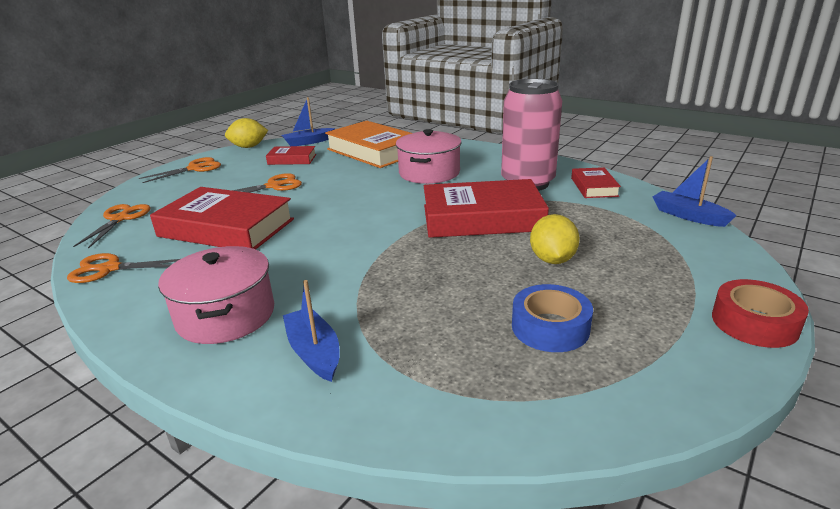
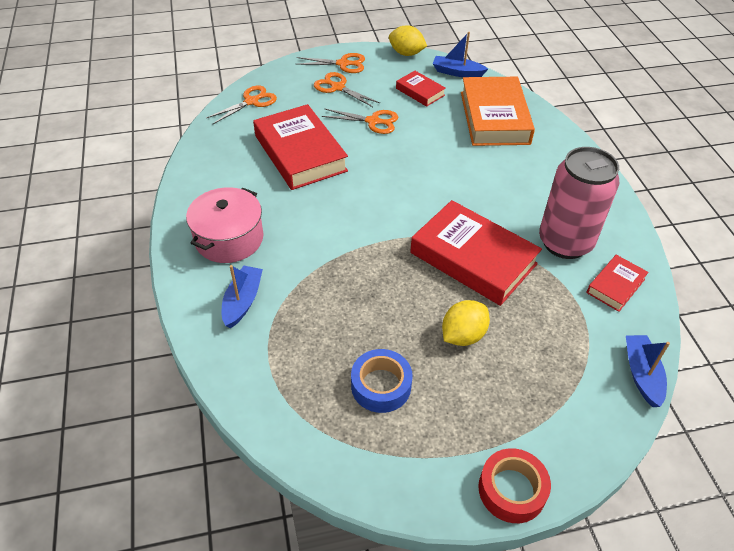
camera: 40 degrees right, 20 degrees up
orange scissors [67,253,180,283] -> orange scissors moved to [314,72,380,107]
pink pot [396,129,462,184] -> none

